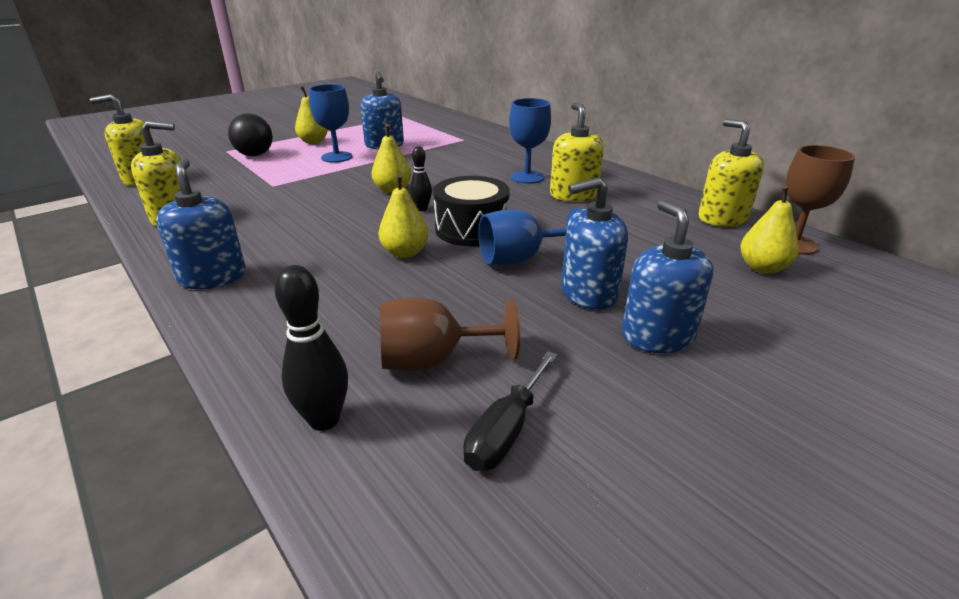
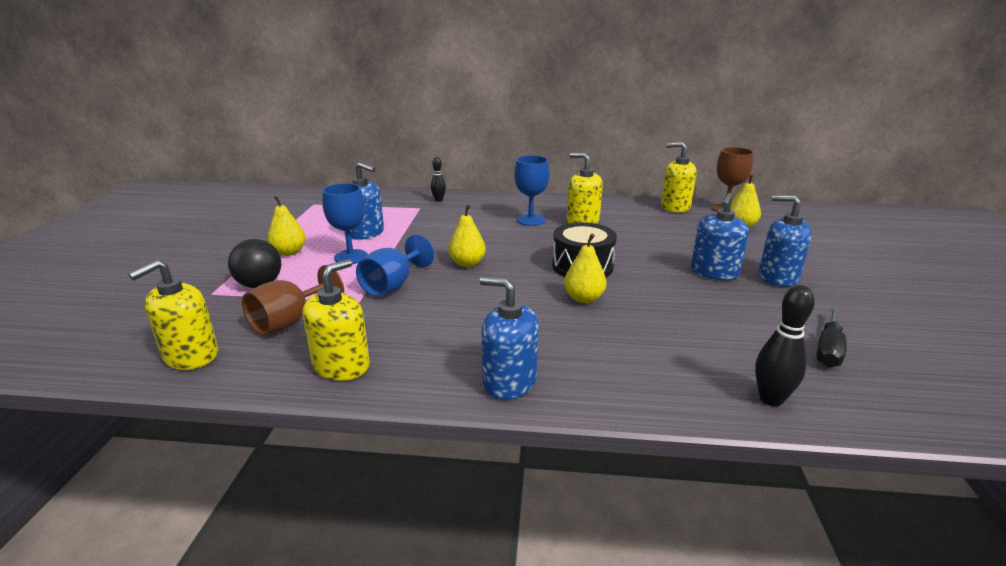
camera: 45 degrees left, 5 degrees down
brown goblet [380,297,520,371] -> brown goblet moved to [242,265,344,335]
black bowling pin [410,146,432,211] -> black bowling pin moved to [431,157,446,202]
black screwdriver [463,351,557,471] -> black screwdriver turned 45 degrees clockwise [816,306,846,367]
blue goblet [479,208,581,265] -> blue goblet moved to [356,234,434,297]

